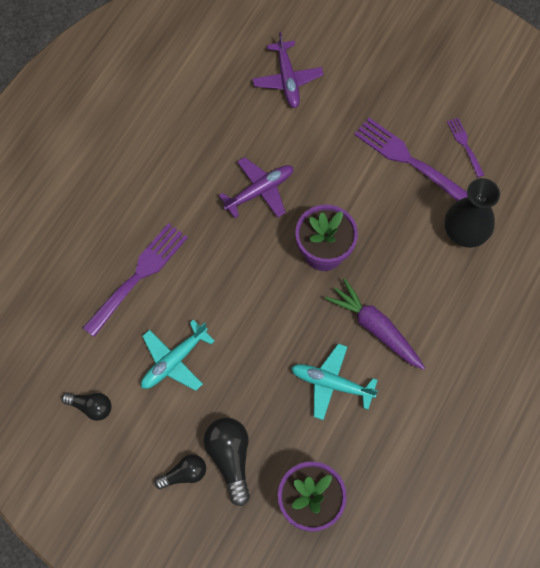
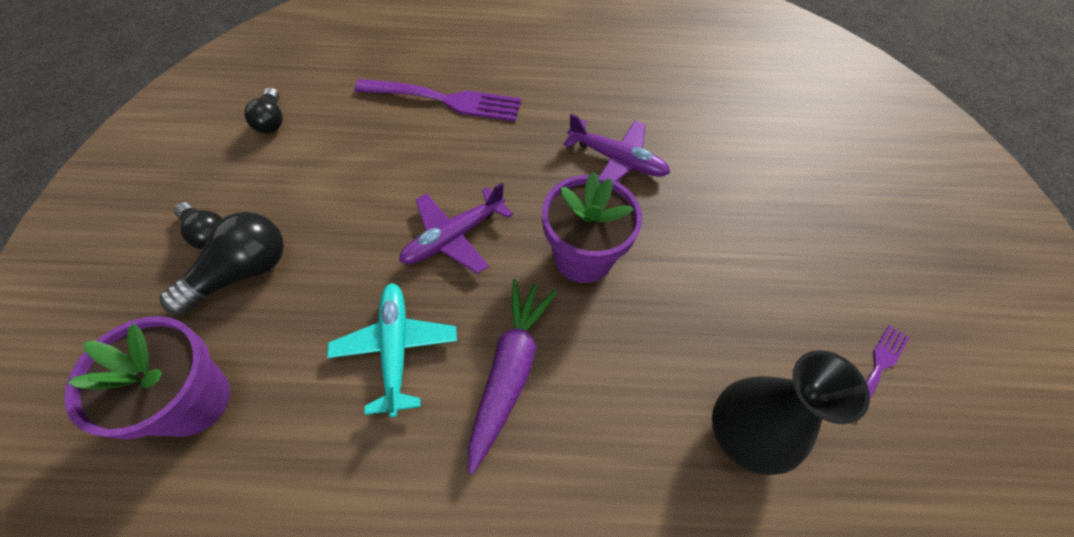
camera: 60 degrees right, 10 degrees down
turquoise plane [141,320,215,391] -> none
purple plane [252,32,324,108] -> purple plane moved to [399,183,513,274]
purple fork [354,118,468,201] -> none

